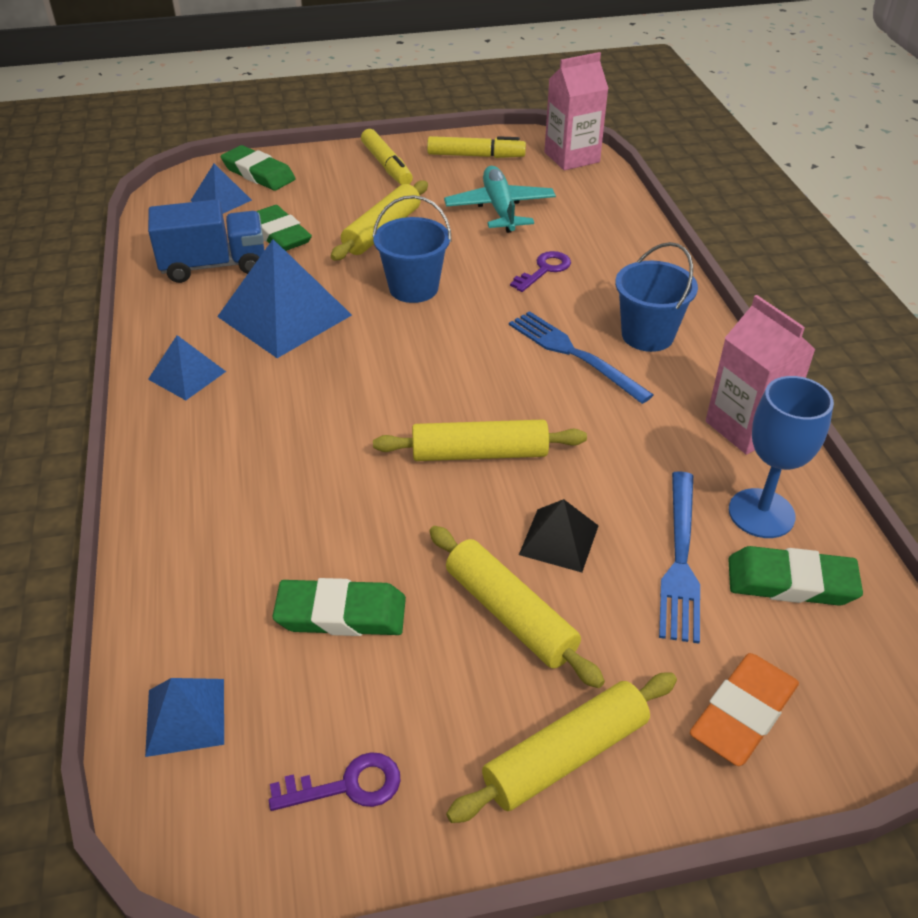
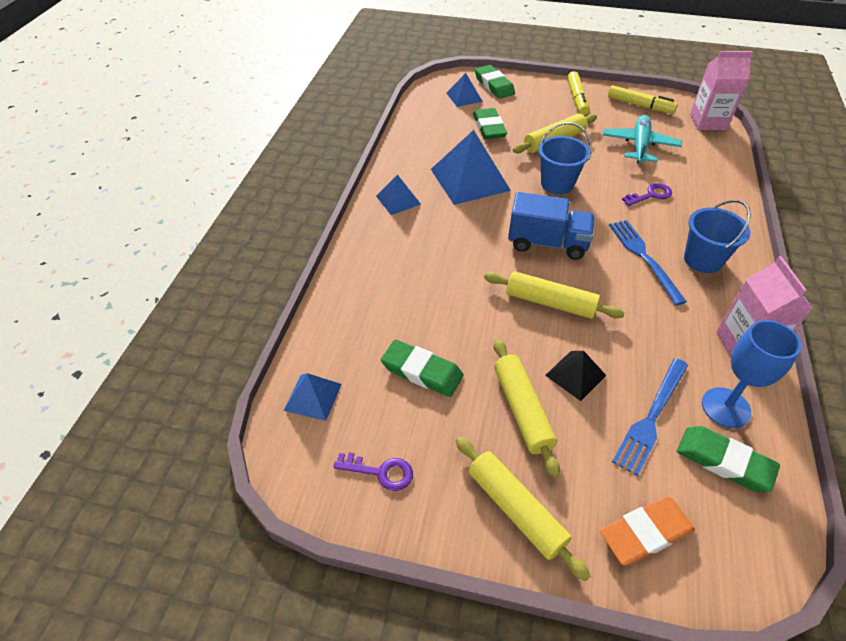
camera: 25 degrees right, 5 degrees up
blue truck [148,199,265,283] -> blue truck moved to [508,192,595,260]
yellow rolling pin [446,672,677,823] -> yellow rolling pin turned 60 degrees clockwise [456,437,590,581]

